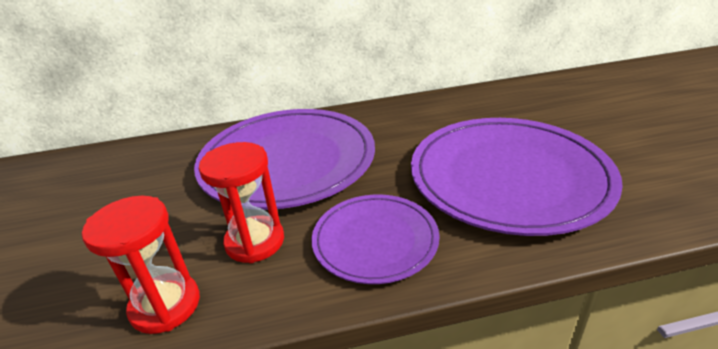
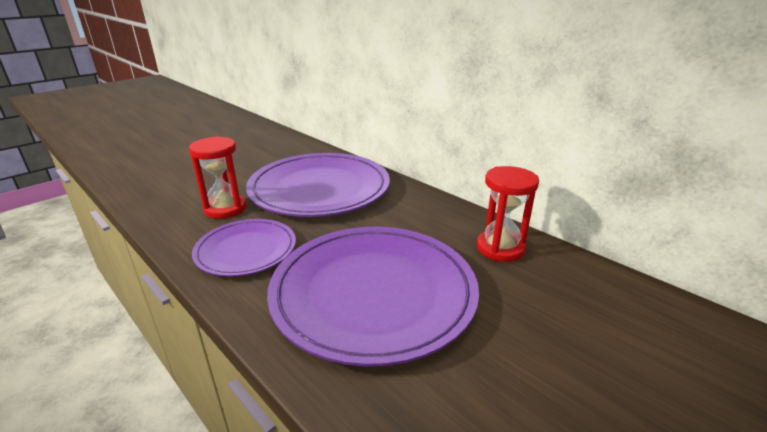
camera: 55 degrees right, 5 degrees down
red hourglass [82,196,200,334] -> red hourglass moved to [477,166,539,262]

